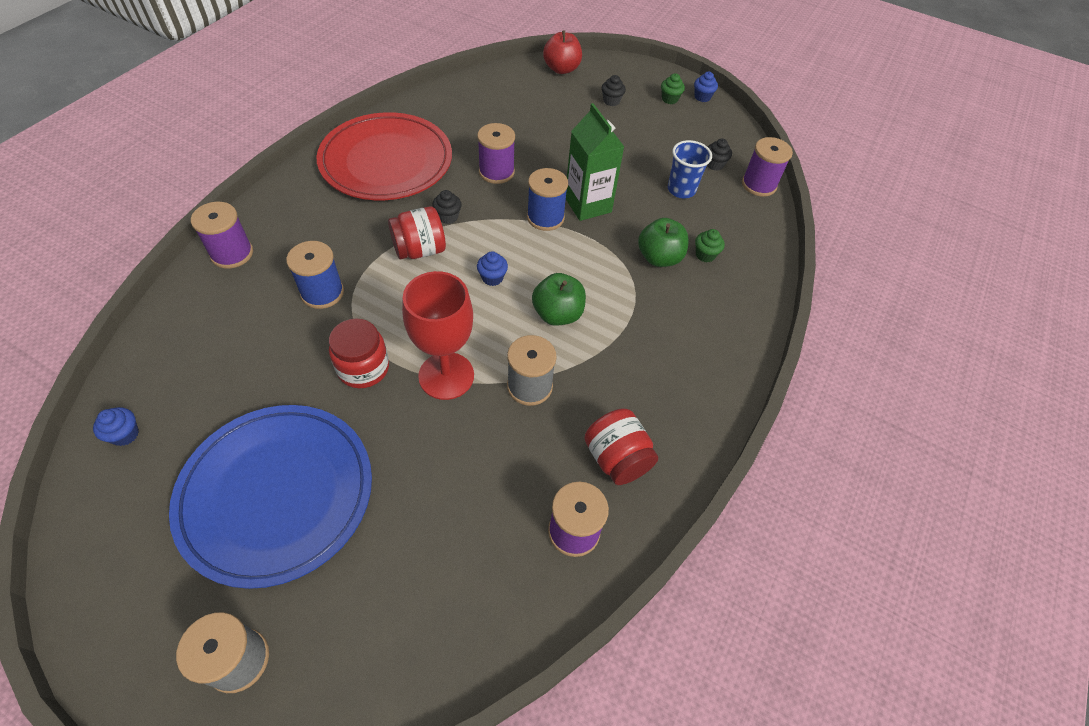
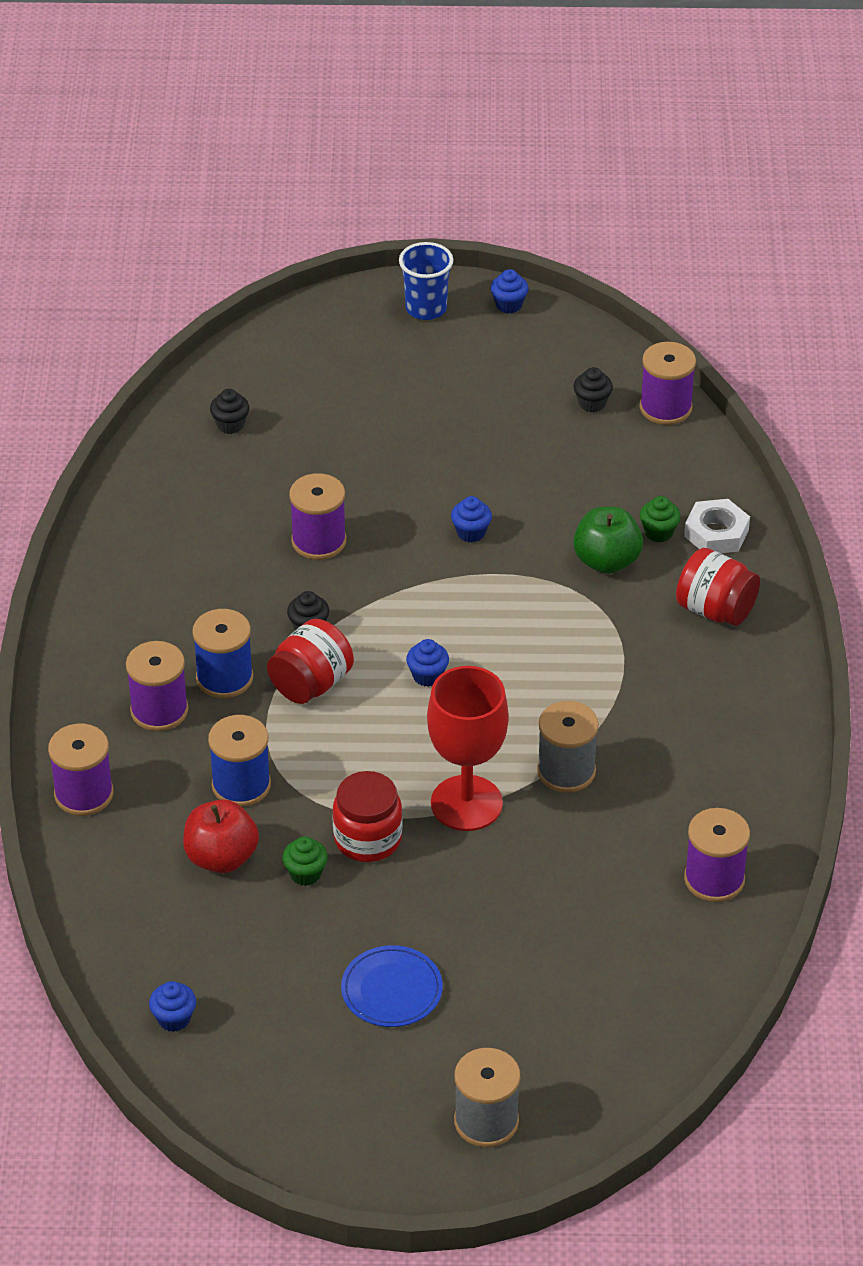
camera: 25 degrees left, 10 degrees down
blue plate [169,405,372,589] -> blue plate [341,945,443,1027], size x0.44
red plate [317,112,452,200] -> none
blue spool [527,168,568,231] -> blue spool moved to [192,609,253,698]
green apple [532,273,586,326] -> none
red apple [543,31,582,74] -> red apple moved to [183,799,259,873]
green carton [566,103,624,221] -> blue cupcake [451,496,492,542]
red jar [584,409,658,485] -> red jar moved to [676,548,760,626]
black cupcake [602,75,626,106] -> black cupcake moved to [210,389,249,434]
green cupcake [661,73,685,104] -> green cupcake moved to [282,836,328,886]
blue cup [668,140,712,198] -> blue cup moved to [399,242,454,320]
none -> purple spool [126,641,188,731]
none -> white nut [684,499,750,553]

